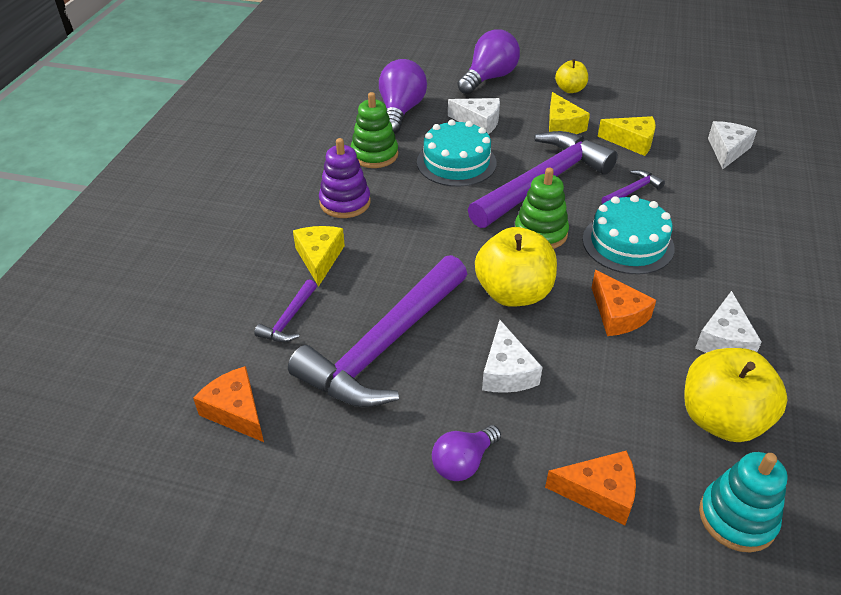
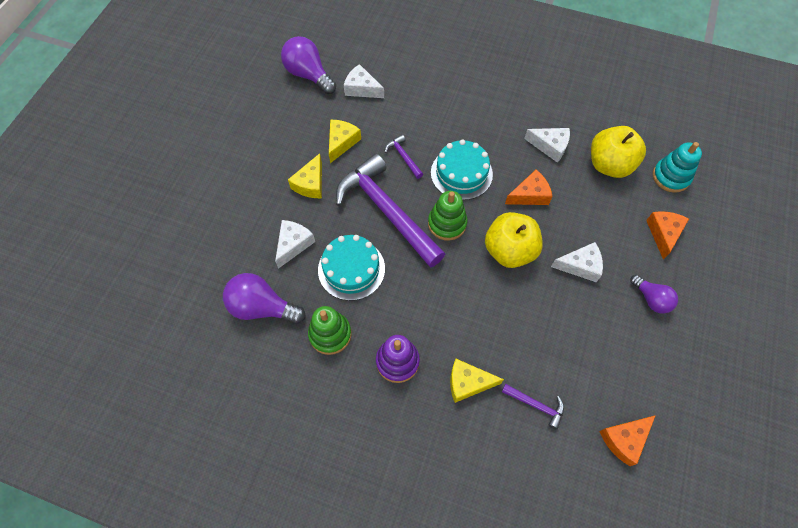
camera: 85 degrees left, 20 degrees up
purple hammer [288,255,467,408] -> none
purple light bulb [457,30,520,94] -> purple light bulb moved to [281,36,336,94]
yellow cheese [549,92,590,134] -> yellow cheese turned 120 degrees clockwise [288,153,322,198]
yellow apple [555,59,588,93] -> none

